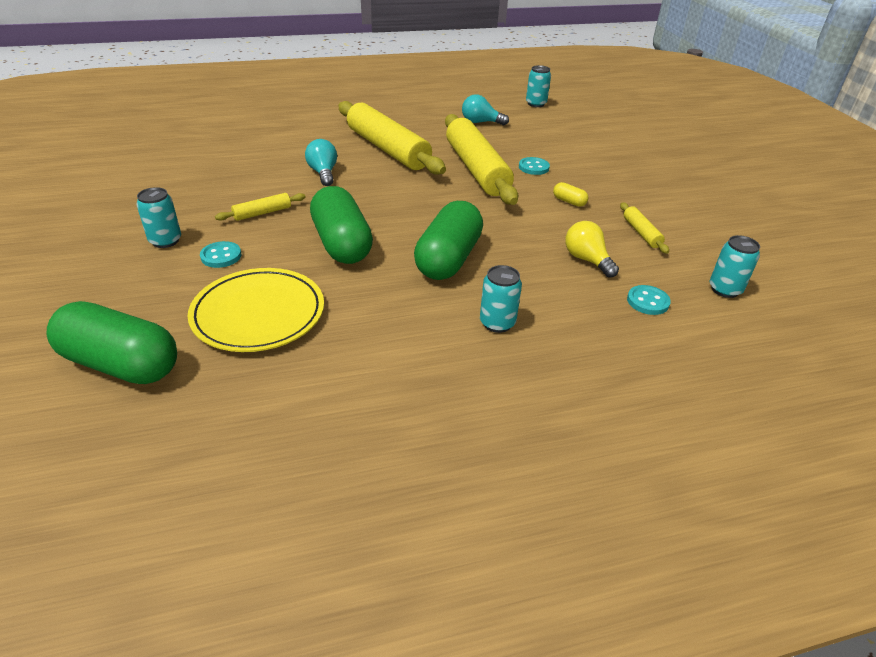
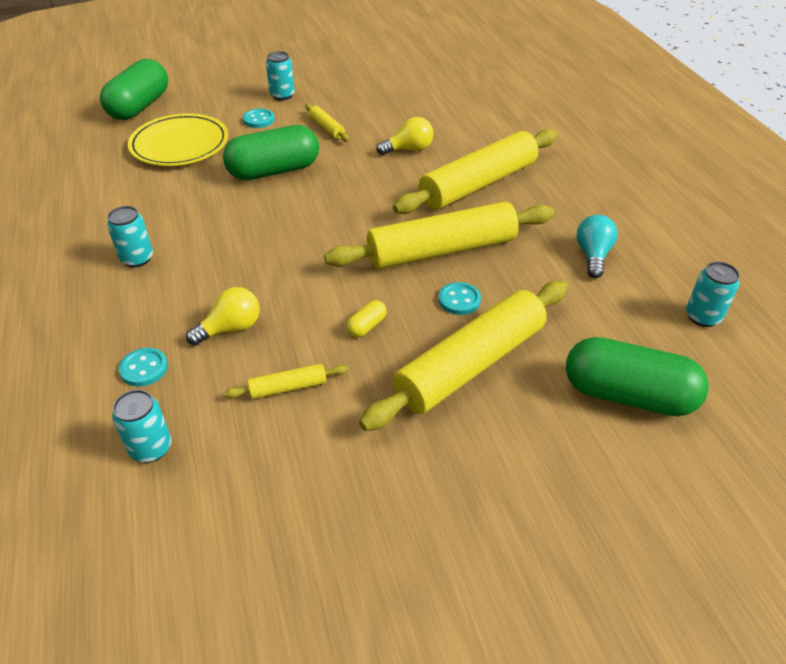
camera: 90 degrees right, 5 degrees up
turquoise light bulb [305,139,337,186] -> yellow light bulb [376,117,433,155]
green capsule [414,201,483,280] -> green capsule moved to [566,337,709,417]
none -> yellow rolling pin [359,281,568,431]

